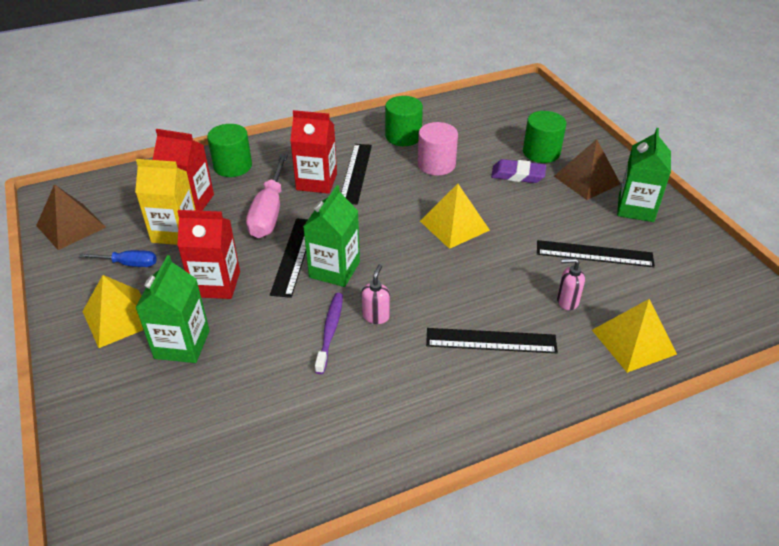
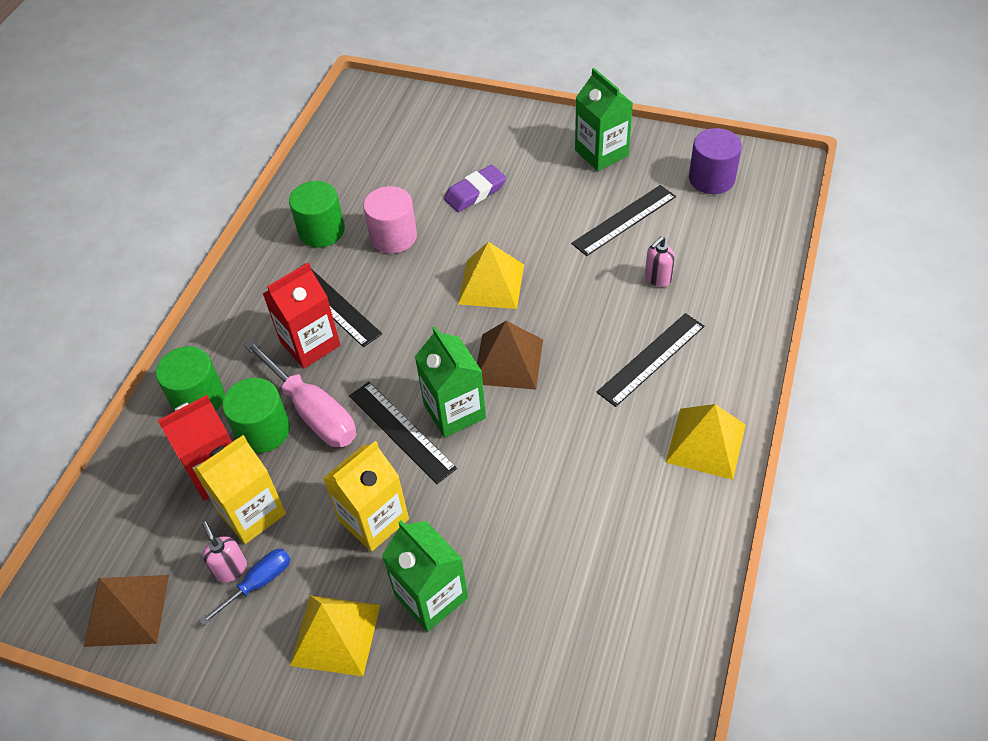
camera: 45 degrees left, 10 degrees up
red carton [177,210,240,299] -> yellow carton [323,441,409,552]
purple toothbrush [315,293,343,374] -> none
pink soap dispenser [362,264,390,324] -> pink soap dispenser moved to [202,521,247,582]
green cylinder [523,111,566,163] -> green cylinder moved to [222,378,290,453]
brown pyramid [554,139,620,200] -> brown pyramid moved to [477,321,543,390]
yellow pyramid [592,299,677,373] -> yellow pyramid moved to [666,404,746,480]
none -> purple cylinder [689,128,742,194]

